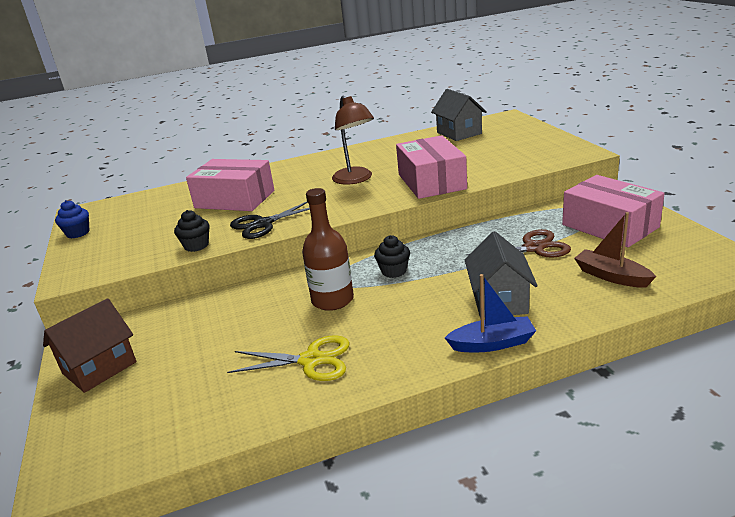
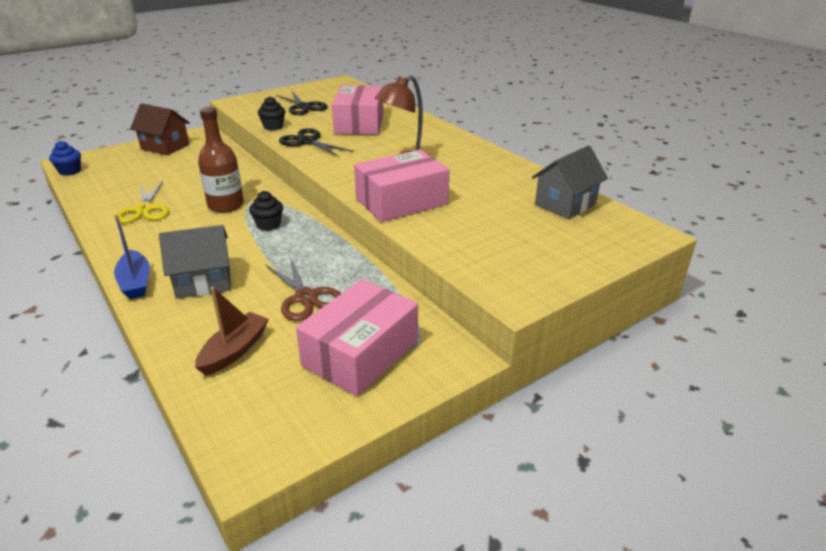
camera: 70 degrees right, 5 degrees up
blue cupcake [55,200,90,238] -> blue cupcake moved to [49,141,81,176]
none -> black scissors [276,92,328,115]

